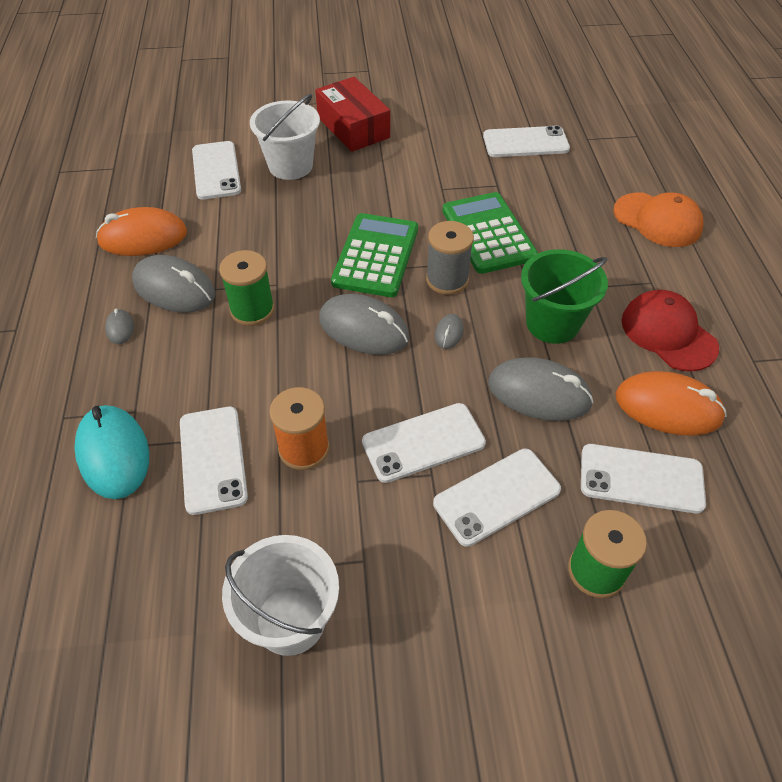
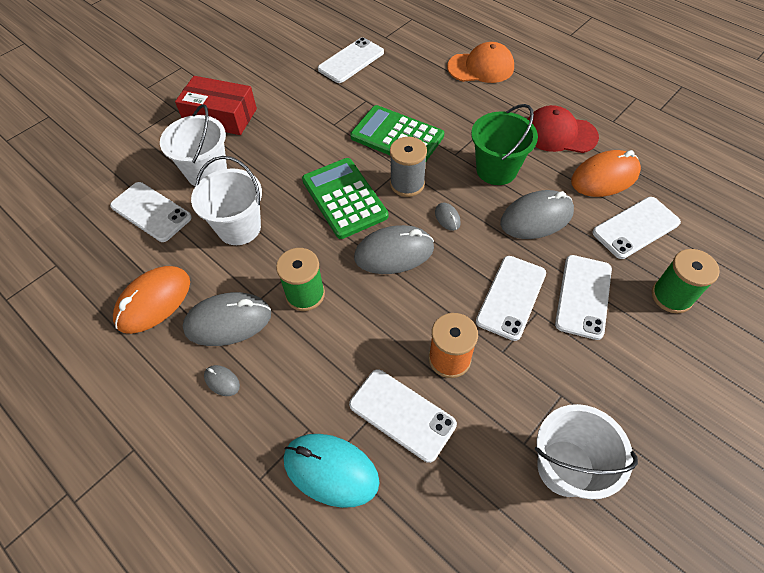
camera: 40 degrees left, 5 degrees up
none -> white bucket [191,156,262,245]

